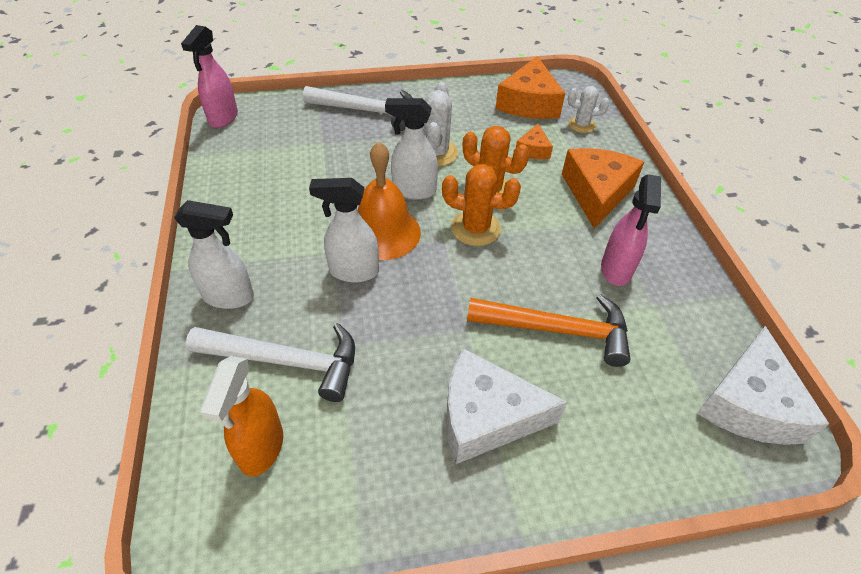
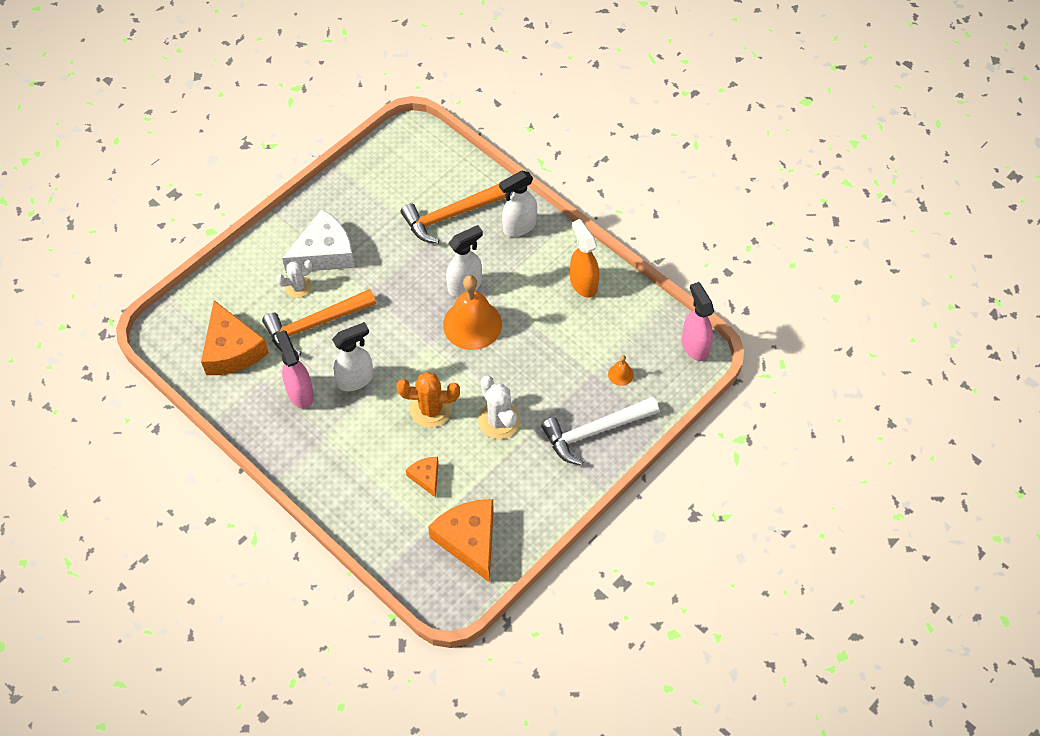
camera: 145 degrees right, 10 degrees up
white hammer [186,323,355,402] -> orange hammer [401,184,506,244]
orange spray bottle [200,356,283,476] -> orange spray bottle moved to [570,219,599,298]
white spray bottle [385,98,438,200] -> white spray bottle moved to [332,322,373,391]
orange cactus [442,164,521,246] -> none
orange cheese [562,148,644,229] -> orange cheese moved to [201,300,269,375]
white cactus [568,86,609,133] -> white cactus moved to [276,260,313,298]
white cheese [697,326,829,445] -> none
none -> orange bell [608,355,634,386]

